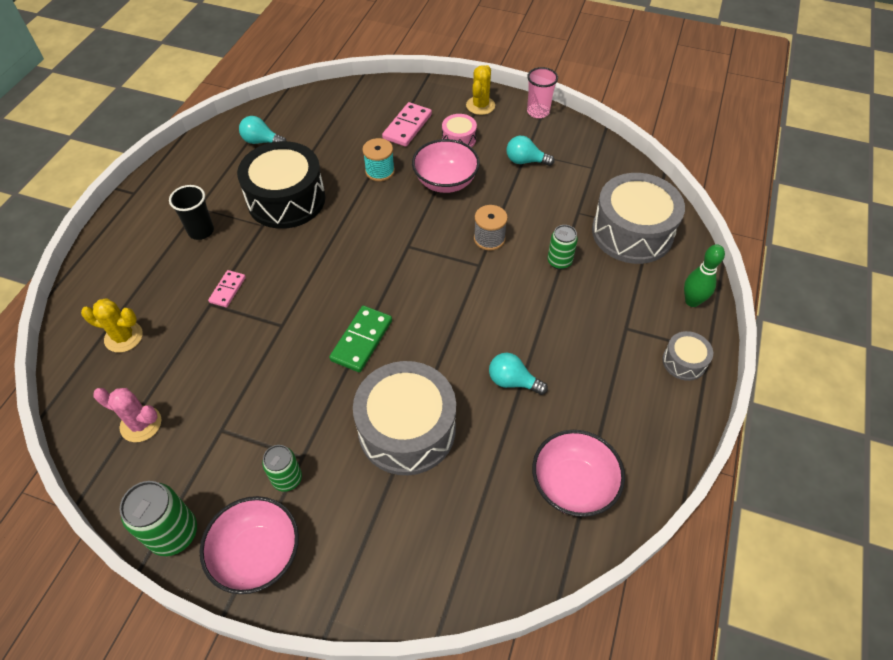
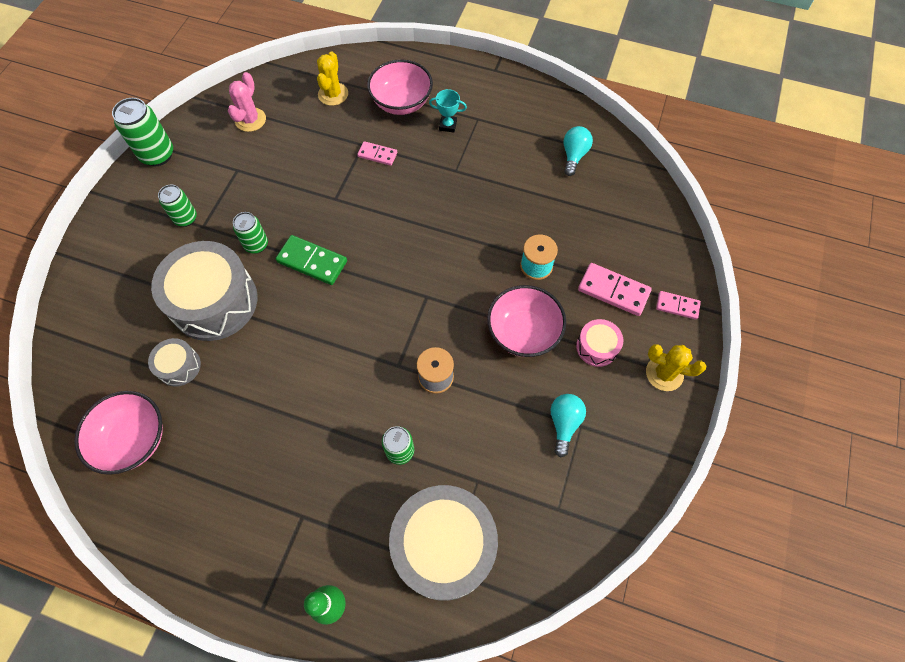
camera: 90 degrees right, 10 degrees up
black cup [169,185,214,240] -> turquoise trophy [429,89,467,133]
pink bowl [200,496,299,594] -> pink bowl moved to [367,60,433,115]
black drum [237,141,325,229] -> none
turquoise light bulb [489,353,548,395] -> none
pink cup [527,67,558,118] -> none
grey drum [662,331,713,381] -> grey drum moved to [148,338,201,387]
none -> green can [233,212,268,254]
none -> pink domino [656,291,701,320]

